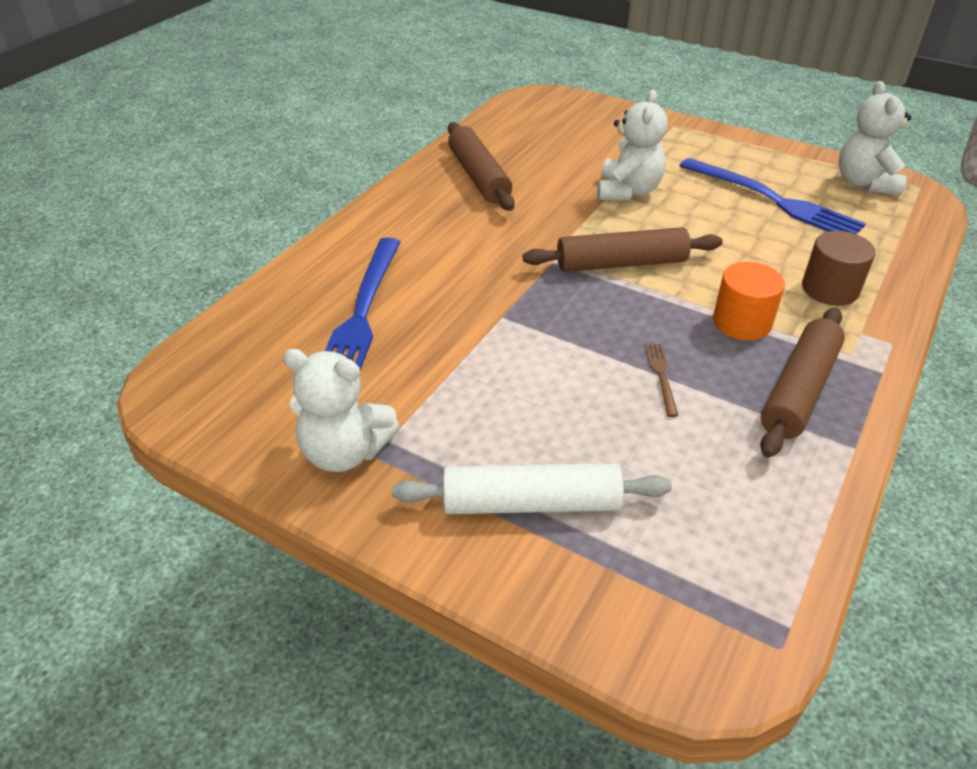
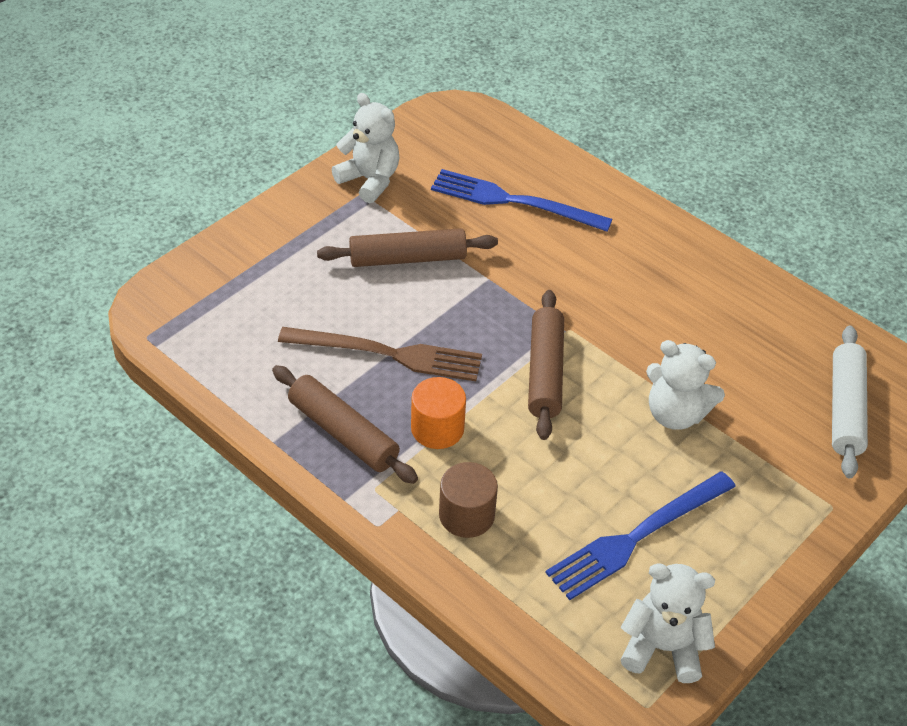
camera: 100 degrees right, 5 degrees up
white teddy bear [283,349,399,472] -> white teddy bear turned 105 degrees clockwise [332,93,399,203]
white rolling pin [392,463,672,514] -> white rolling pin moved to [832,326,868,478]
brown rolling pin [448,122,515,211] -> brown rolling pin moved to [317,228,498,267]
brown fork [645,344,678,417] -> brown fork [278,327,482,381], size x2.38

